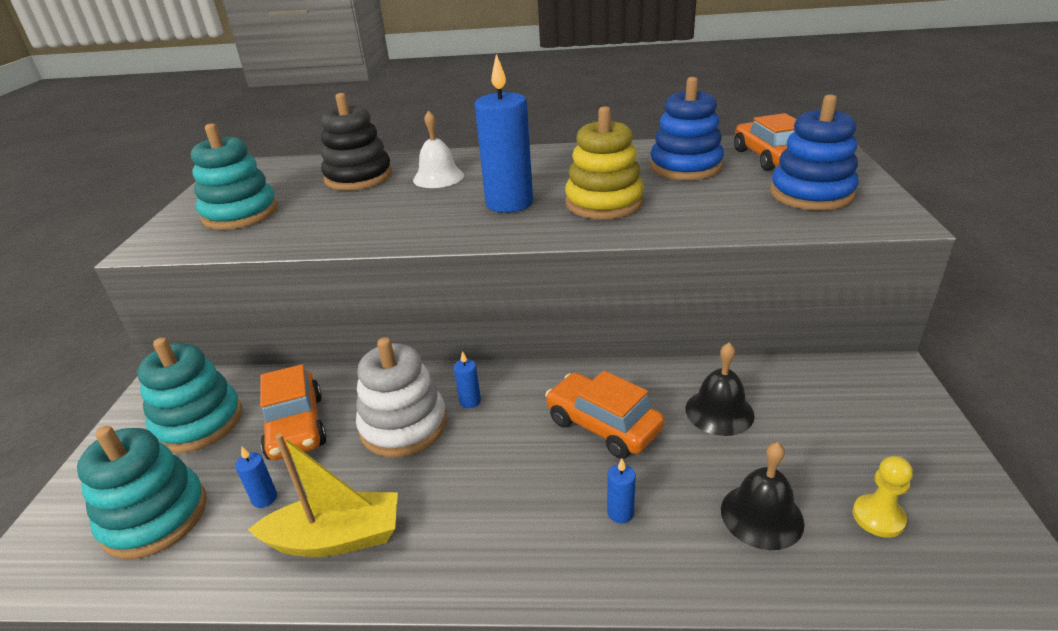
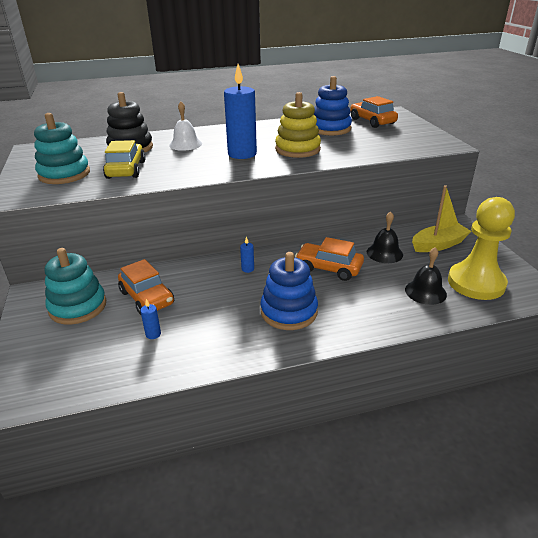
camera: 20 degrees left, 0 degrees up
turquoise stacking toy [77,426,207,559] -> none
yellow boat [248,434,398,557] -> yellow boat moved to [412,185,472,252]
white stacking toy [356,337,447,457] -> none
blue candle [607,458,636,523] -> none
blue stacking toy [770,94,859,210] -> blue stacking toy moved to [260,252,318,330]
yellow pawn [853,456,913,538] -> yellow pawn [448,197,515,300], size x2.33
none -> yellow car [103,140,146,179]

